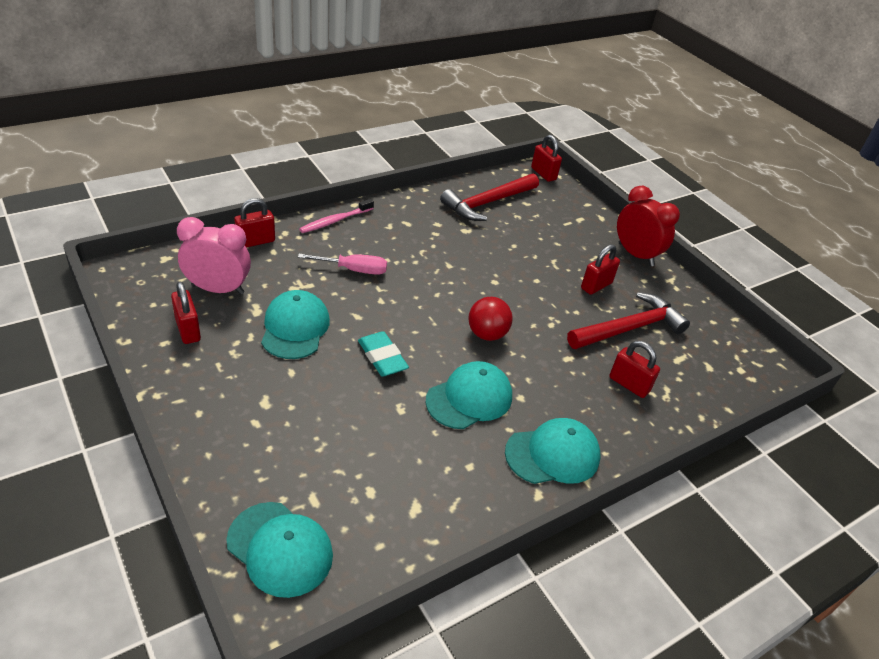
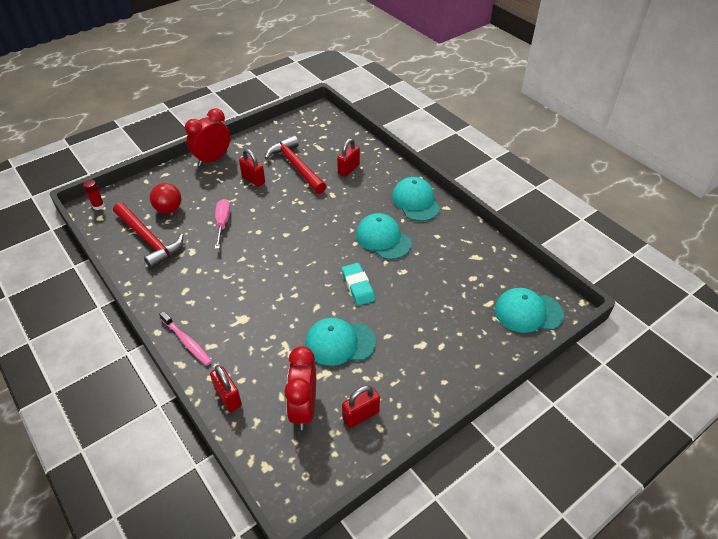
camera: 90 degrees left, 5 degrees up
pink clock [177,217,251,295] -> red clock [284,346,316,430]
turquoise cap [226,502,333,598] -> turquoise cap turned 120 degrees counterclockwise [495,288,564,333]
pink screwdriver [298,254,387,275] -> pink screwdriver moved to [215,199,230,249]
turquoise eraser [358,331,409,377] -> turquoise eraser turned 75 degrees counterclockwise [342,263,375,306]
red ball [468,297,513,341] -> red ball moved to [150,183,181,213]
red padlock [531,135,562,182] -> red glue stick [83,180,105,210]

